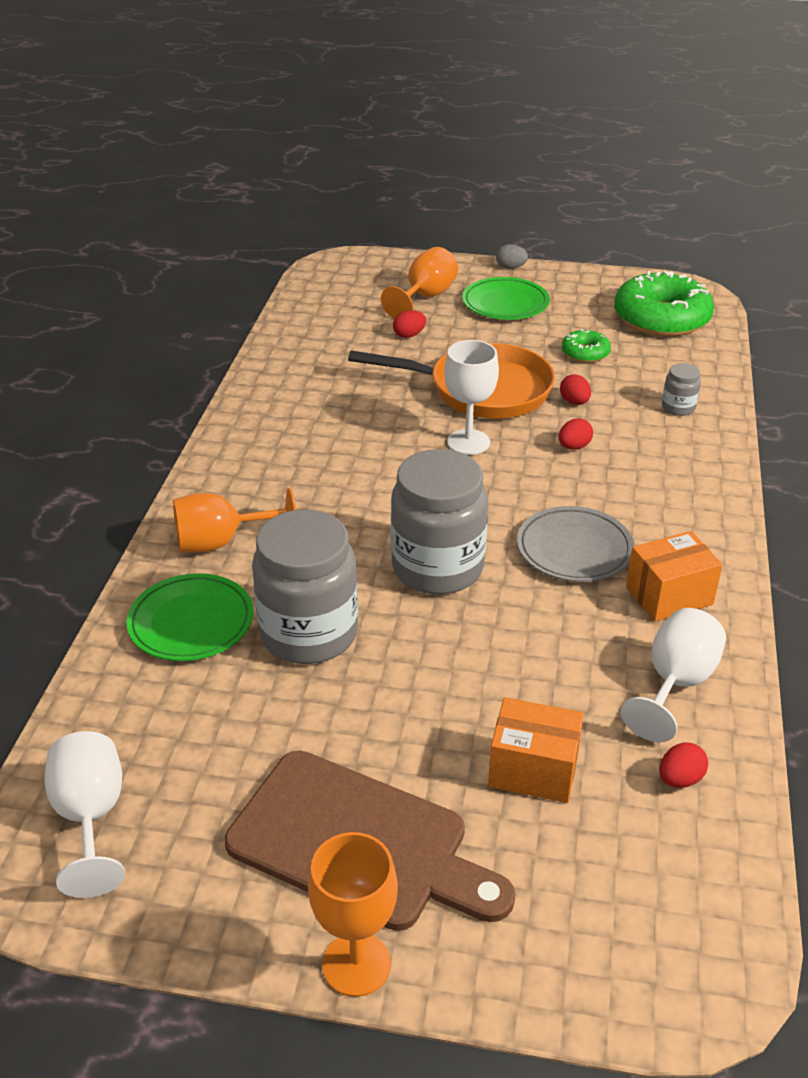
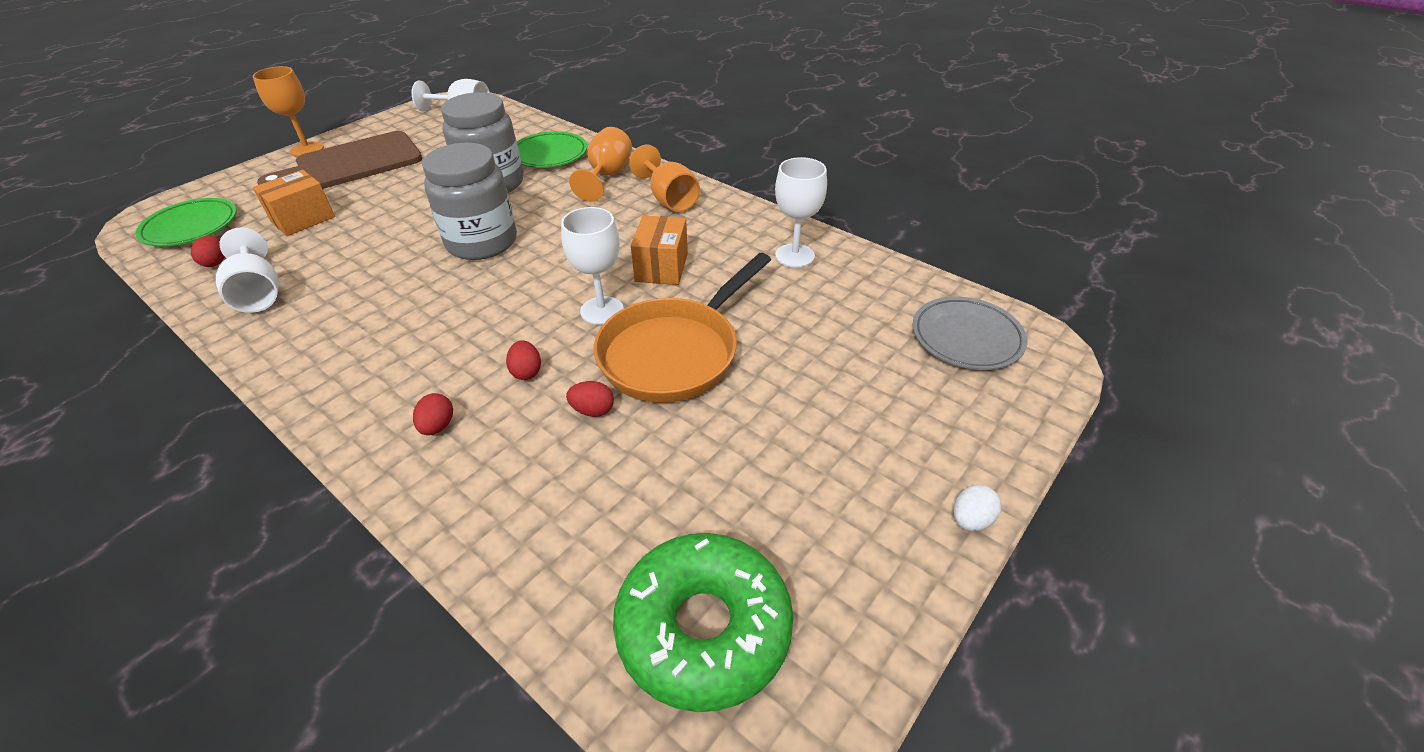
camera: 120 degrees right, 5 degrees up
orange goblet [381,247,458,319] -> orange goblet moved to [629,145,700,212]
red egg [393,310,426,338] -> red egg moved to [413,393,453,435]
green plate [462,277,550,320] -> green plate moved to [135,198,237,247]
grey egg [496,244,528,269] -> white egg [954,485,1001,531]
grey plate [517,506,634,582] -> grey plate moved to [912,297,1027,370]
green donut [562,329,611,363] -> none
orange box [626,531,723,622] -> orange box moved to [631,215,688,285]
grey jar [662,363,701,416] -> none
none -> white goblet [775,157,827,268]

